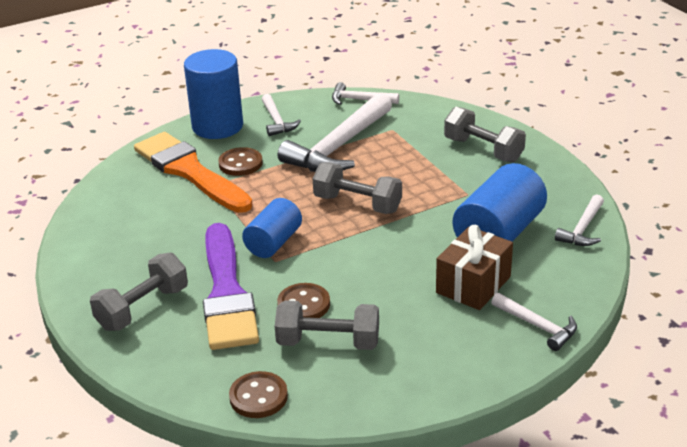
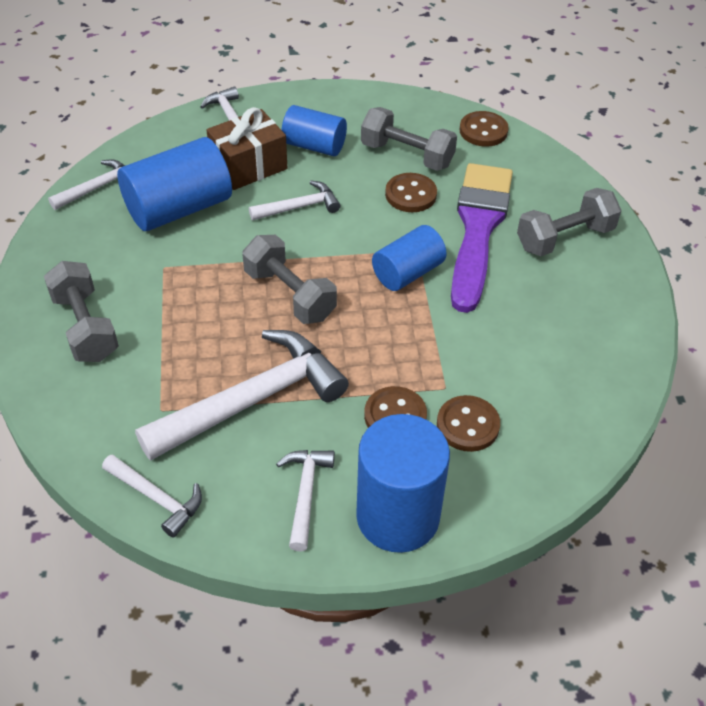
camera: 160 degrees left, 15 degrees up
orange brush [134,132,252,213] -> brown button [437,395,500,452]
none -> white hammer [249,180,340,221]
none -> blue cylinder [281,105,347,156]

